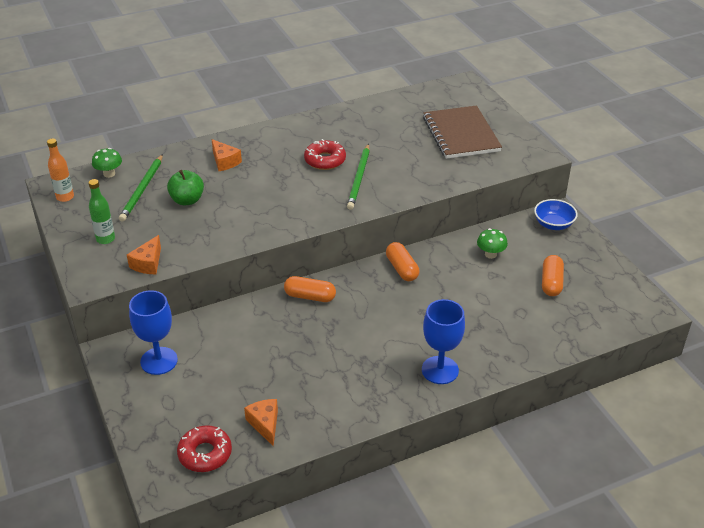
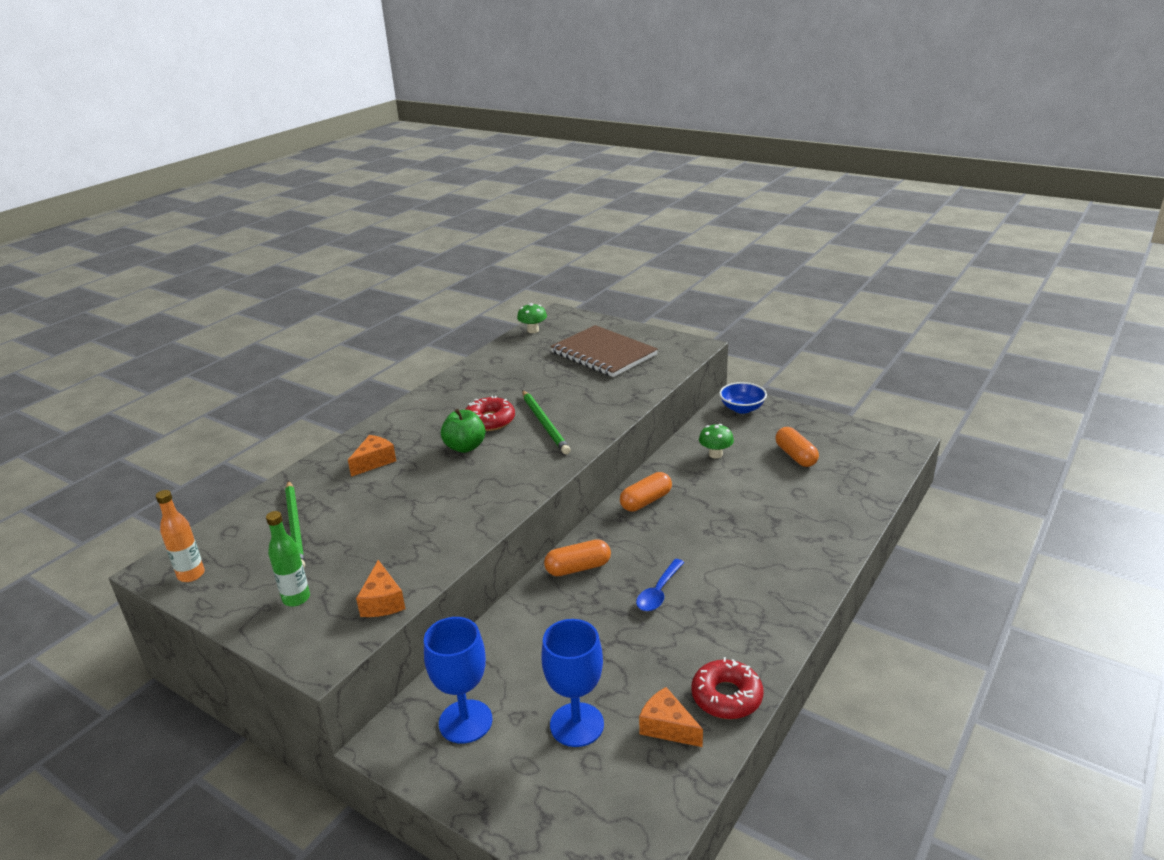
camera: 30 degrees left, 10 degrees down
green mushroom [92,148,122,178] -> green mushroom moved to [517,303,547,333]
green apple [167,170,204,205] -> green apple moved to [441,409,485,453]
red donut [177,425,232,472] -> red donut moved to [691,657,763,719]
orange cheese [212,139,242,171] -> orange cheese turned 75 degrees counterclockwise [348,435,396,477]
orange capsule [386,242,419,281] -> orange capsule turned 75 degrees counterclockwise [620,472,672,511]
blue goblet [422,299,465,384] -> blue goblet moved to [542,619,604,747]
none -> blue spoon [636,559,684,611]

